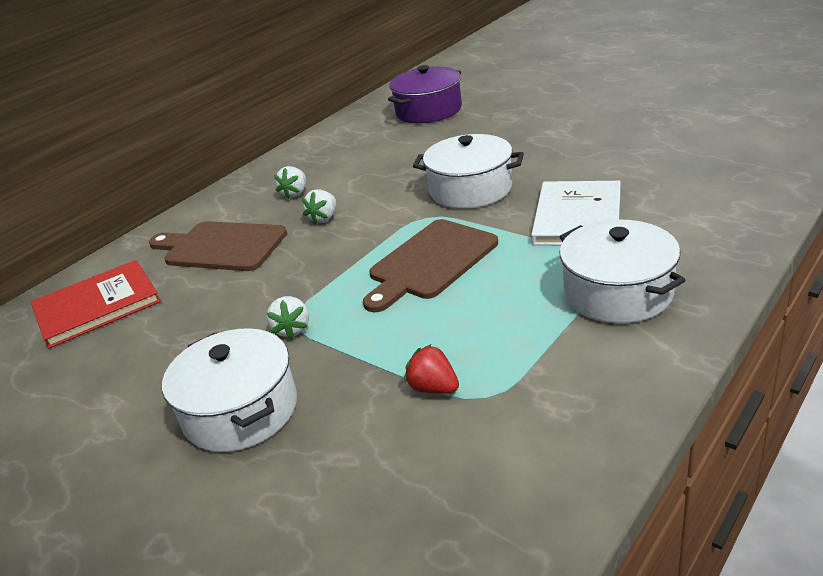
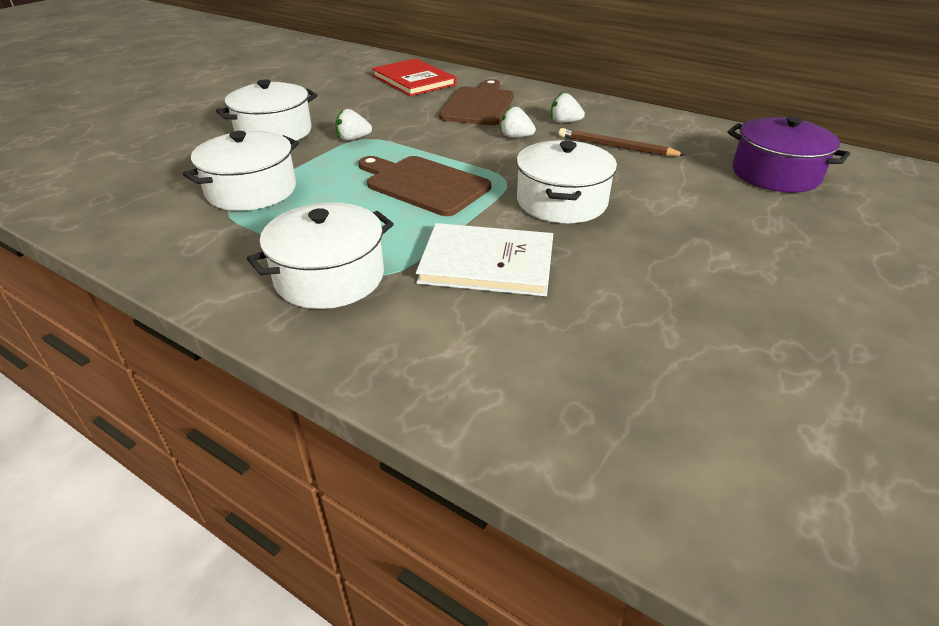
camera: 80 degrees right, 5 degrees up
red strawberry [404,344,459,394] -> white pot [183,131,299,211]
none -> brown pencil [559,128,685,156]

